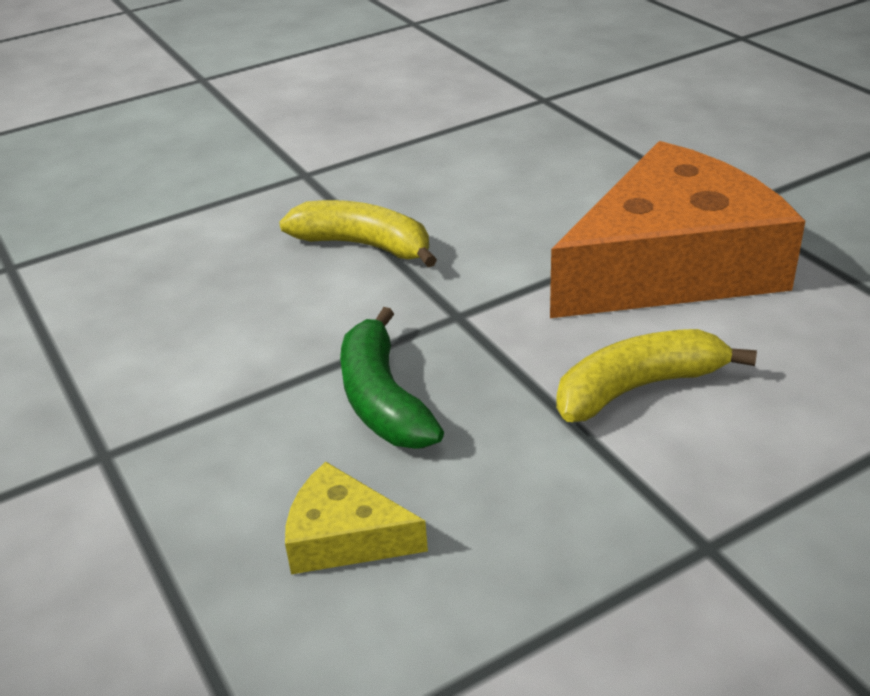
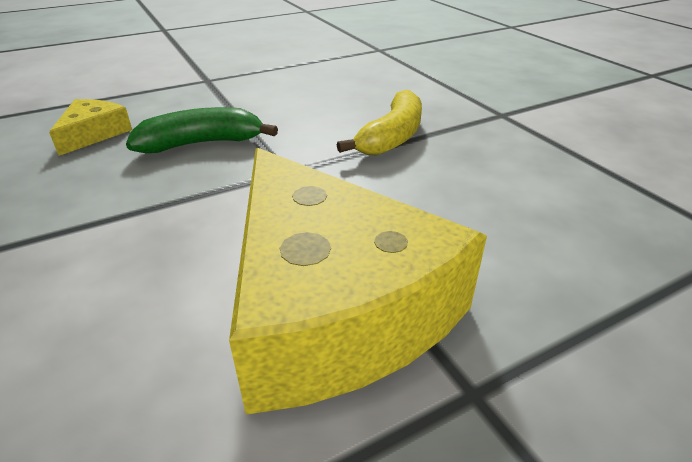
camera: 90 degrees right, 0 degrees up
orange cheese [550,141,805,318] -> yellow cheese [229,148,487,415]
yellow banana [556,329,757,422] -> none

